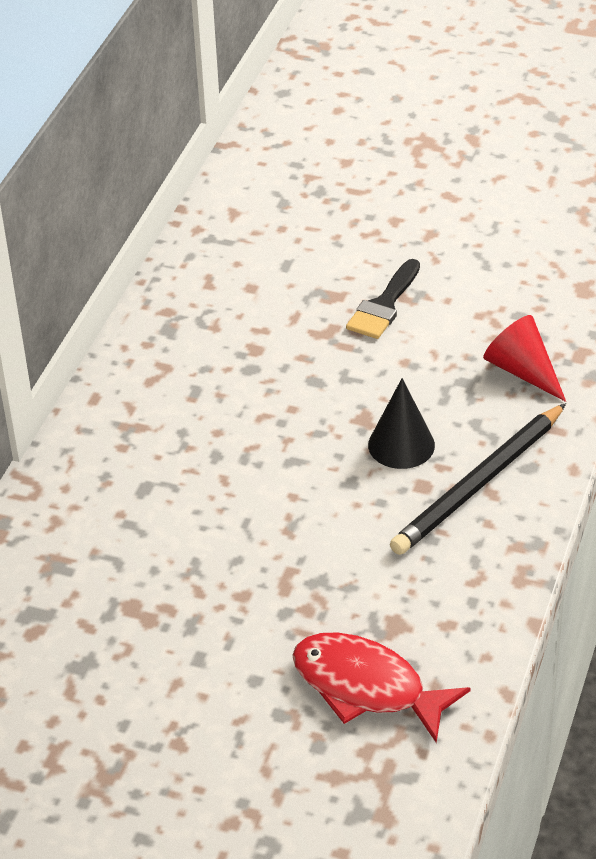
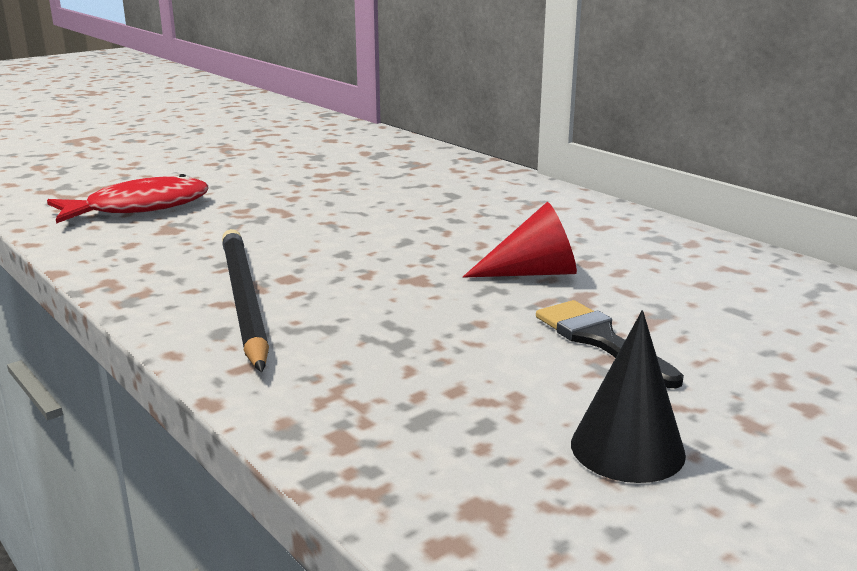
camera: 120 degrees right, 20 degrees down
black cone [368,378,435,469] -> black cone moved to [571,310,686,483]
red cone [483,315,566,402] -> red cone moved to [463,202,577,278]

